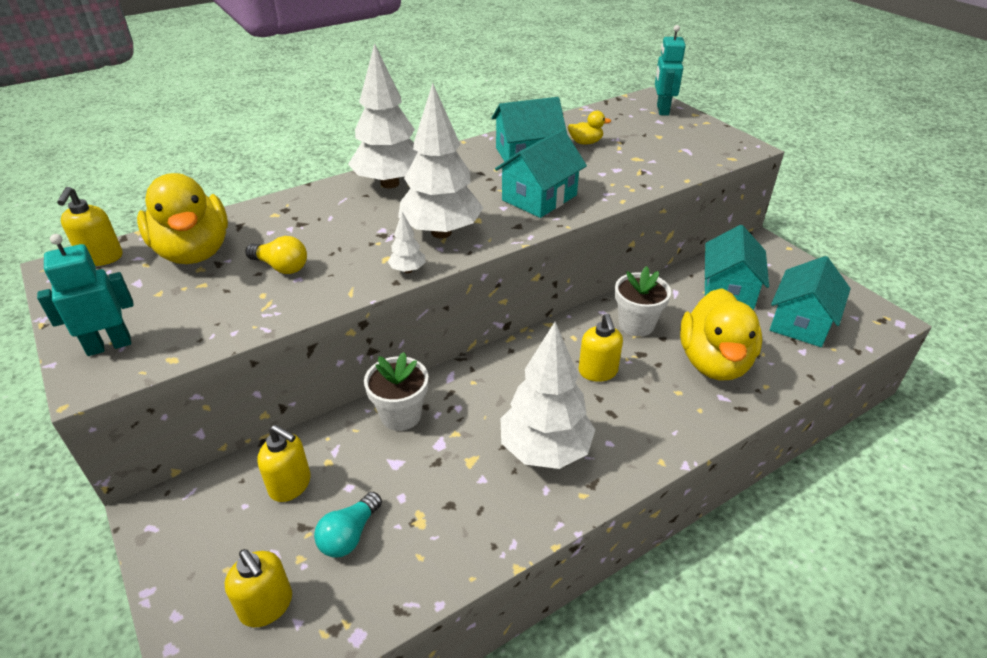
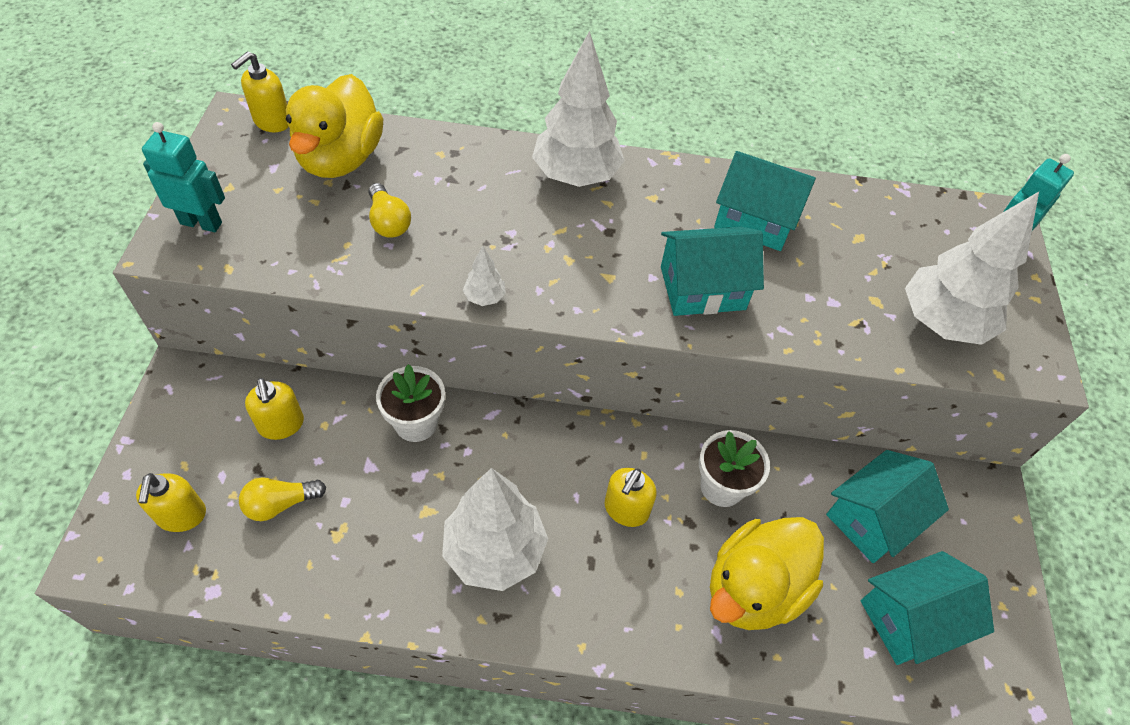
camera: 35 degrees right, 15 degrees up
turquoise light bulb [314,492,382,558] -> yellow light bulb [239,477,326,521]
white tree [398,83,483,238] -> white tree moved to [905,192,1039,345]
yellow duck [568,111,611,144] -> none

